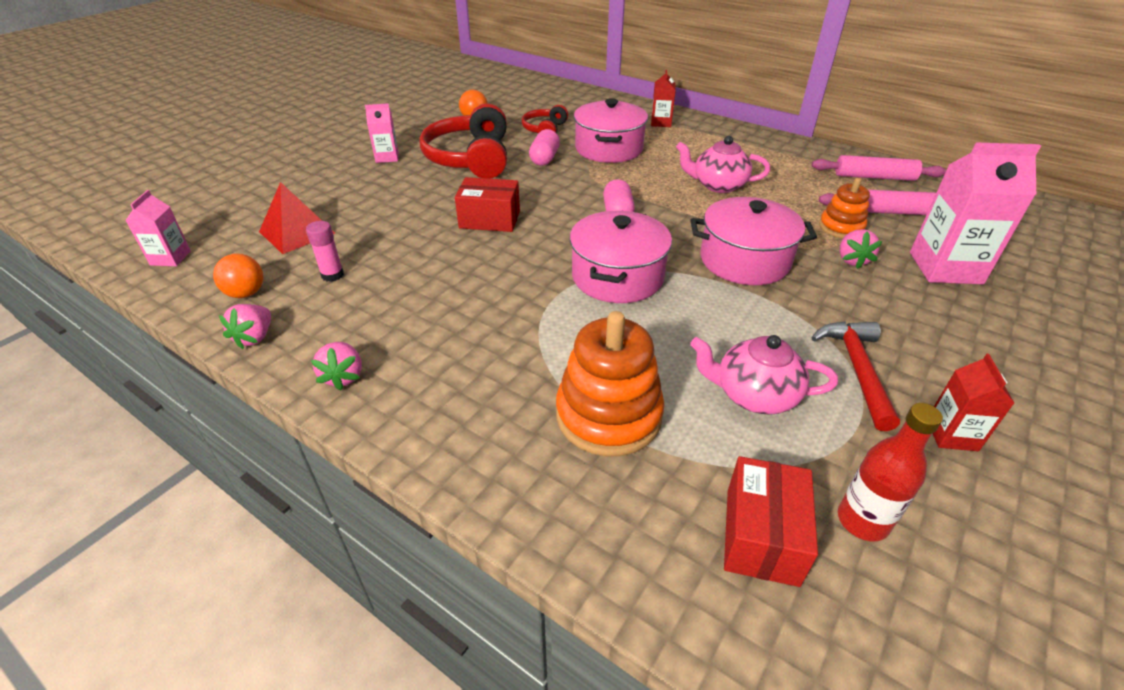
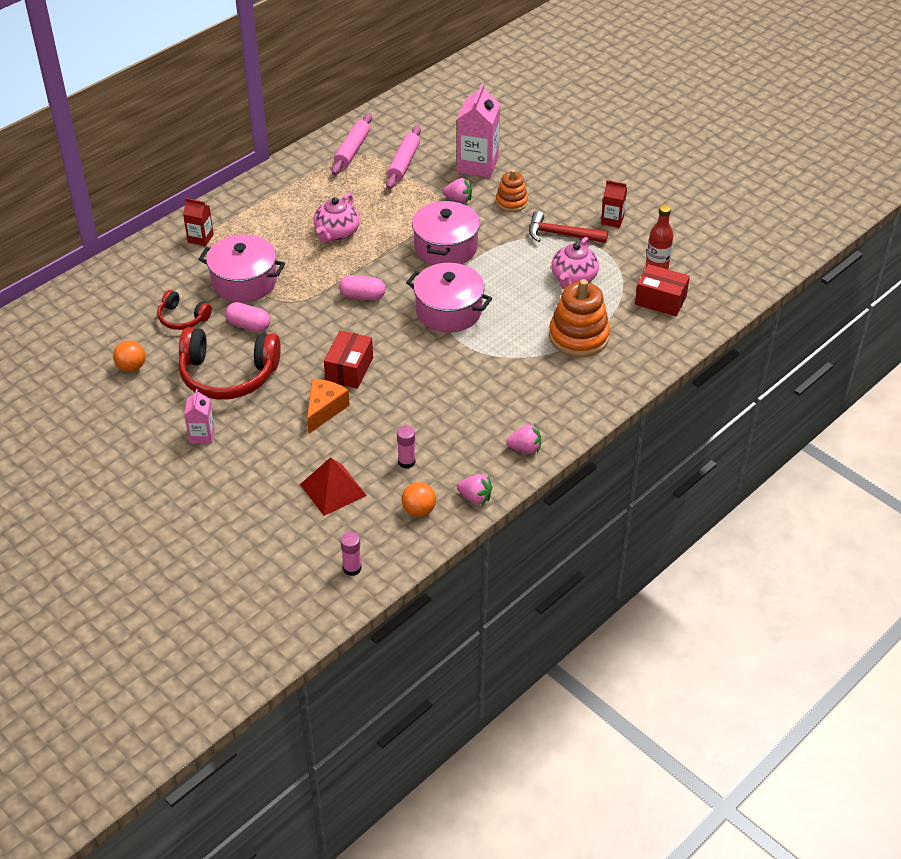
camera: 80 degrees left, 5 degrees up
pink carton [125,190,191,266] -> pink glue stick [340,532,361,576]
orange stacking toy [819,178,870,238] -> orange stacking toy moved to [496,170,528,212]
none -> orange cheese [307,379,350,434]

